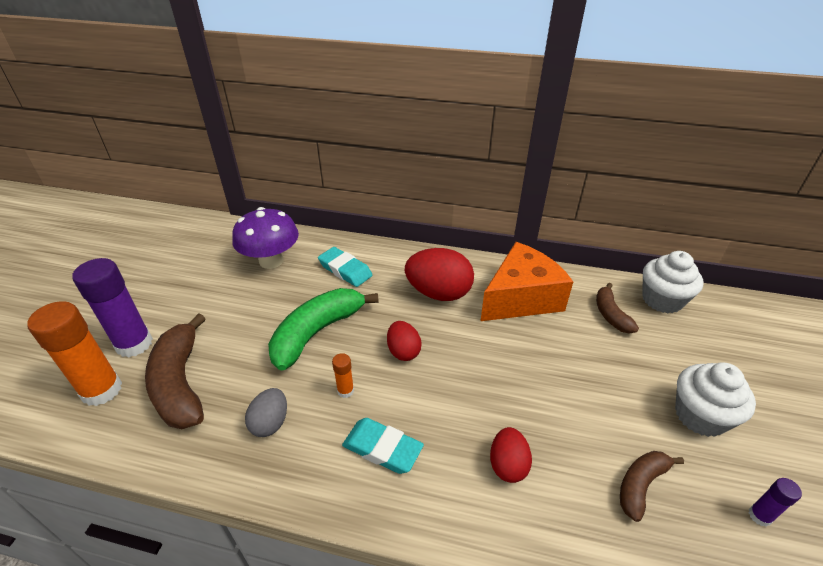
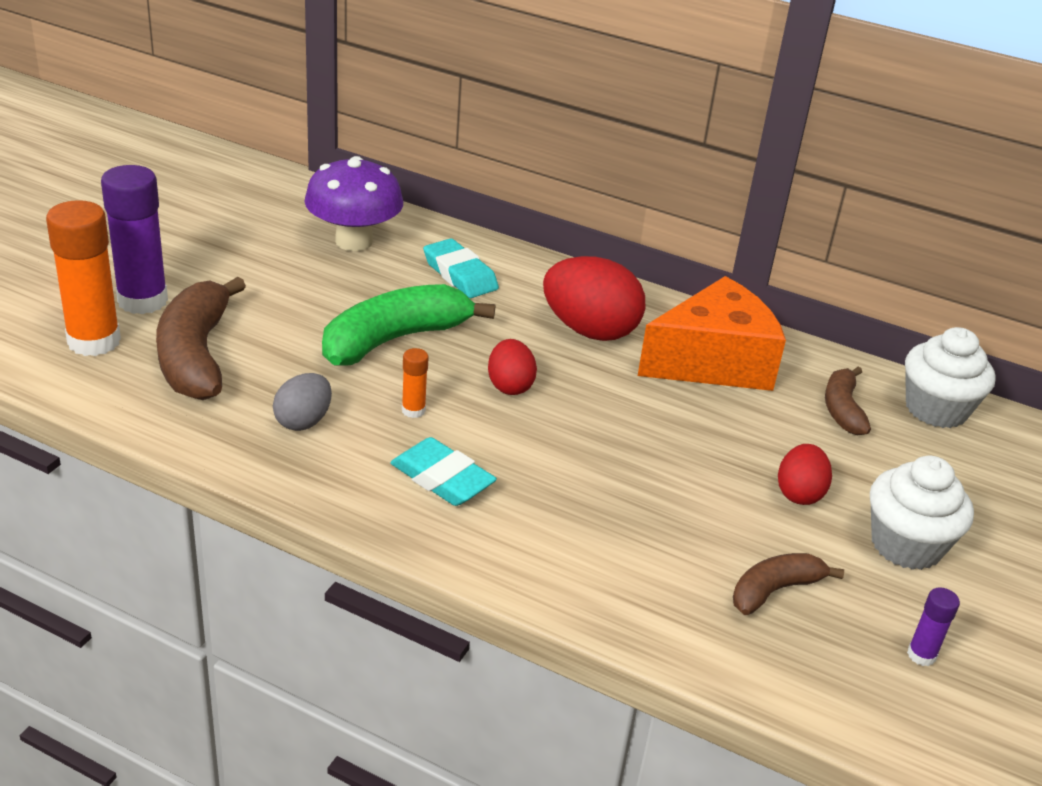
camera: 10 degrees right, 5 degrees down
red egg [490,427,532,483] -> red egg moved to [778,444,832,505]

